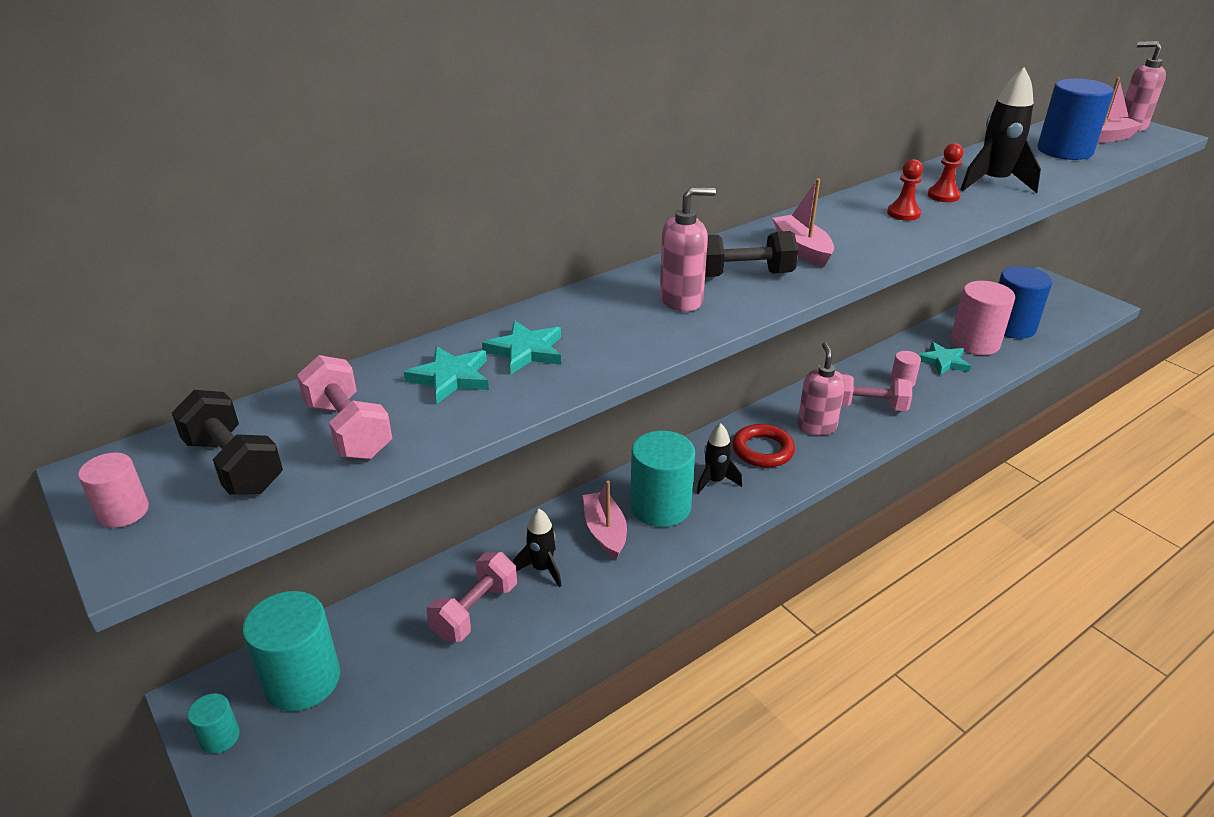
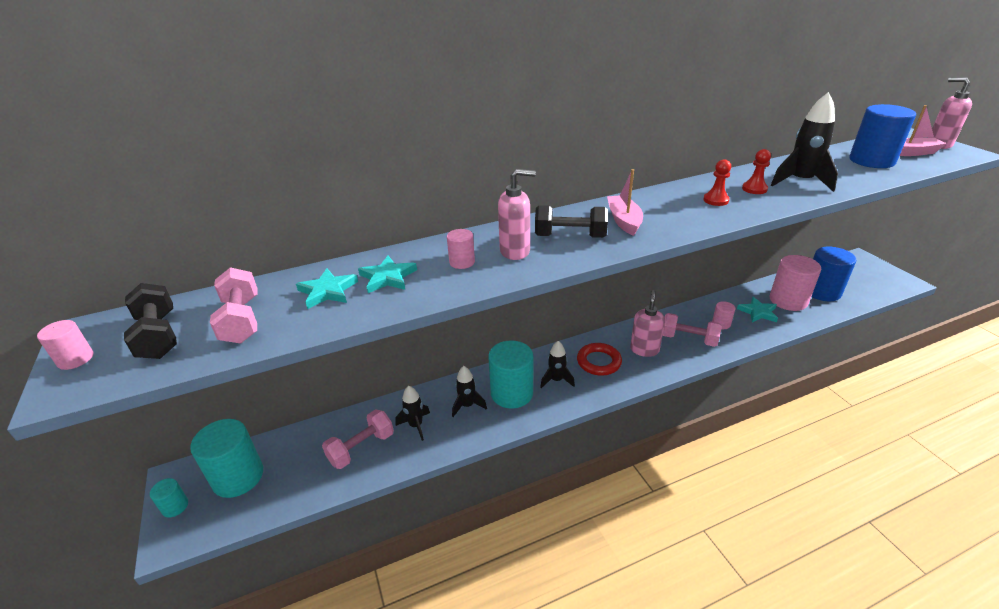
camera: 15 degrees right, 0 degrees up
pink boat [583,481,627,559] -> black rocket [452,366,487,417]
none -> pink cylinder [447,229,475,269]

